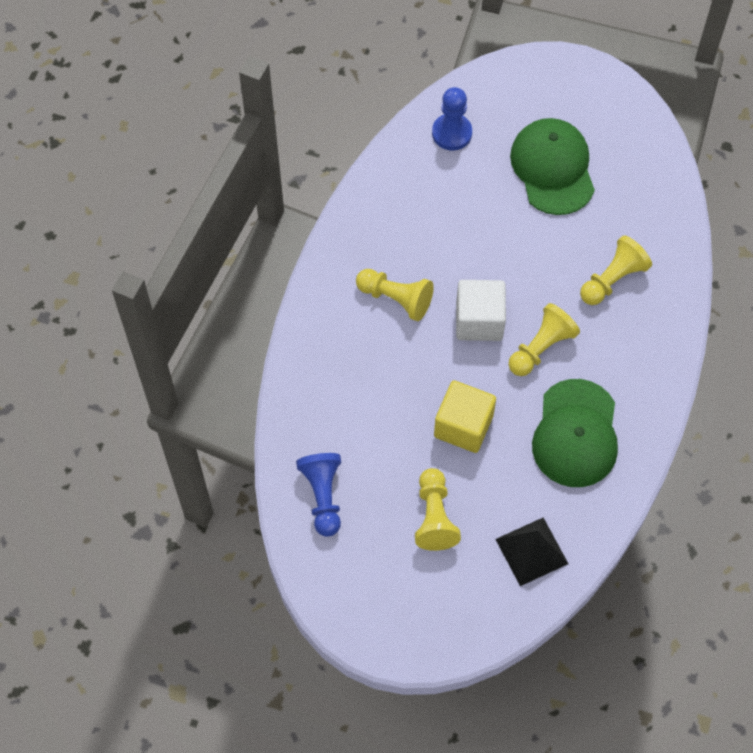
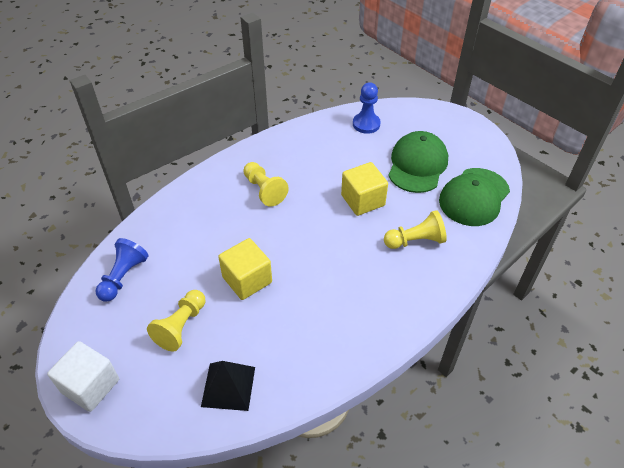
camera: 30 degrees right, 15 degrees down
white cube [456,280,506,341] -> white cube moved to [47,341,119,412]
yellow pawn [508,303,580,376] -> none
green cap [532,379,618,487] -> green cap moved to [439,168,510,226]
none -> yellow cube [341,162,388,216]

